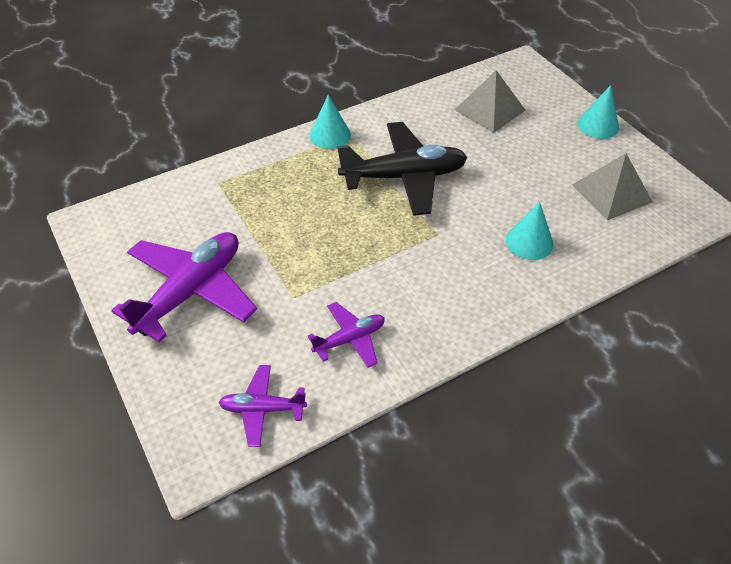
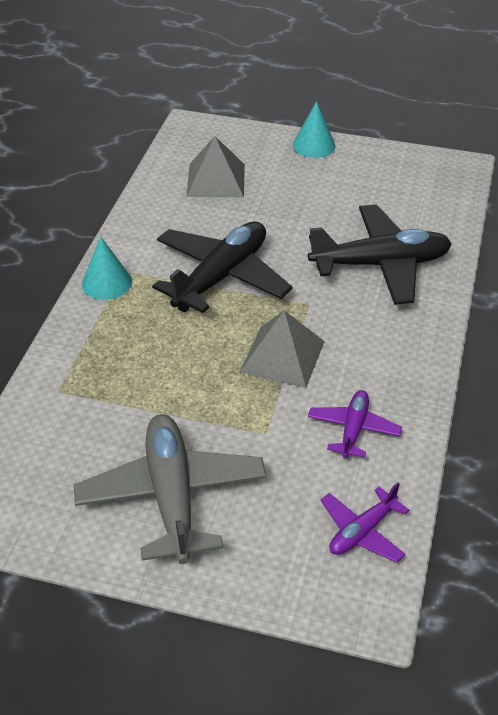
camera: 45 degrees left, 5 degrees down
purple plane [111,232,257,343] -> grey plane [73,414,267,564]
turquoise cone [505,202,554,260] -> black plane [308,205,452,305]
grey pyramid [572,153,653,220] -> grey pyramid moved to [240,310,325,388]

